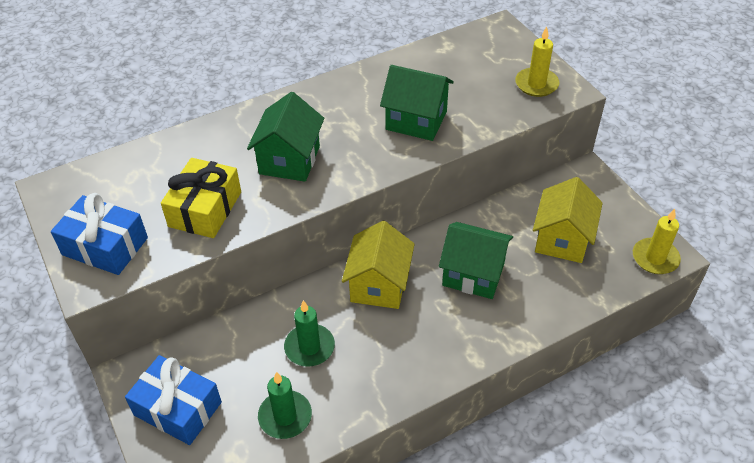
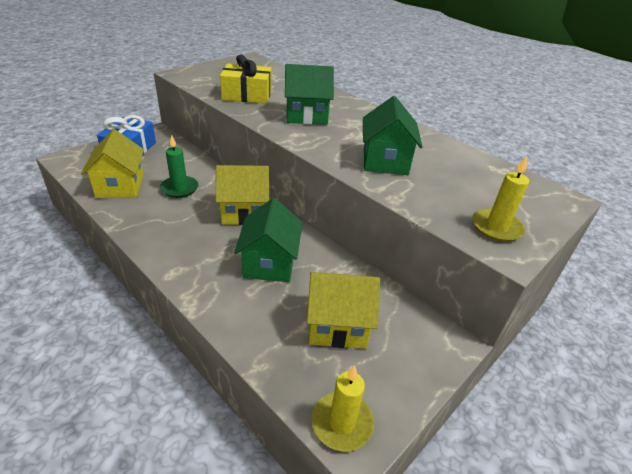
camera: 70 degrees right, 10 degrees down
blue gift [51,193,148,275] -> none
green candle [258,372,312,439] -> yellow house [81,129,144,198]

